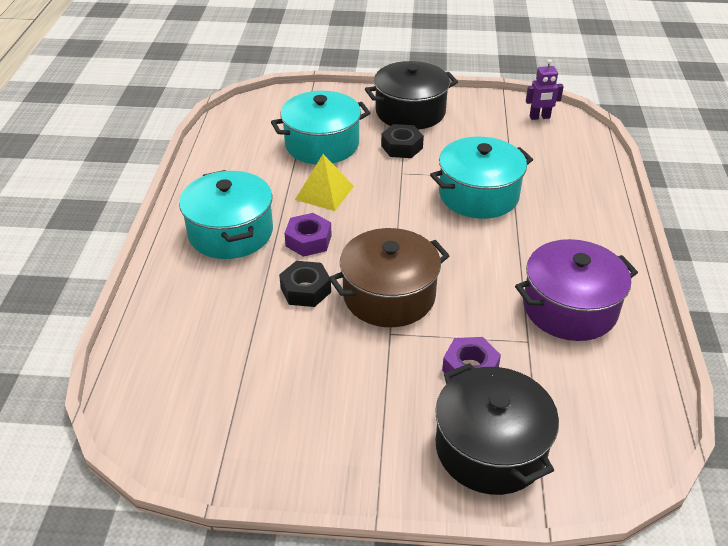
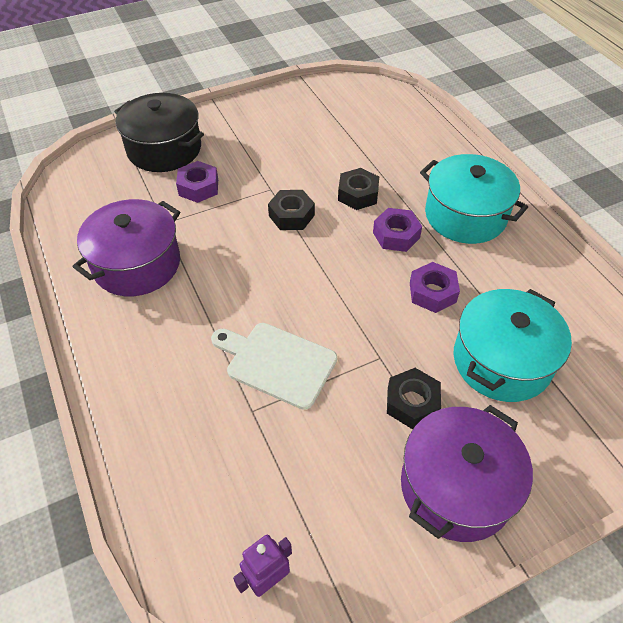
camera: 150 degrees right, 10 degrees up
yellow pyramid [295,154,354,211] -> purple nut [410,262,460,313]
brown pot [329,228,450,327] -> black nut [268,190,315,230]
black pot [365,61,458,130] -> purple pot [401,405,533,542]
turquoise pot [430,137,533,219] -> white cutting board [211,323,337,410]

